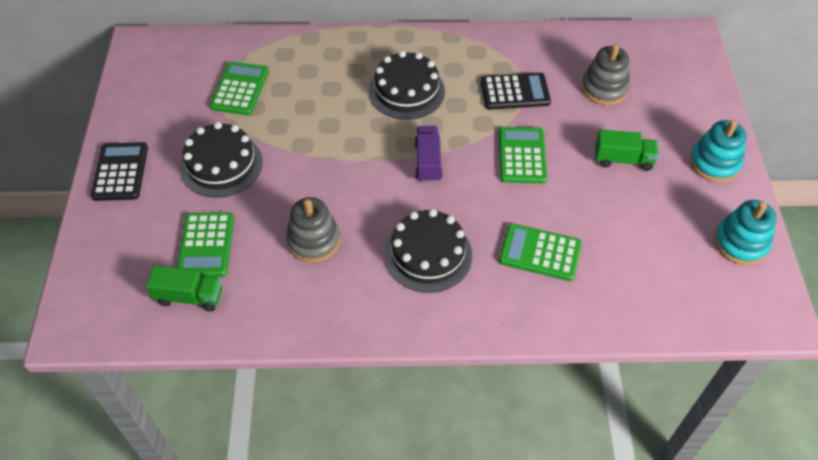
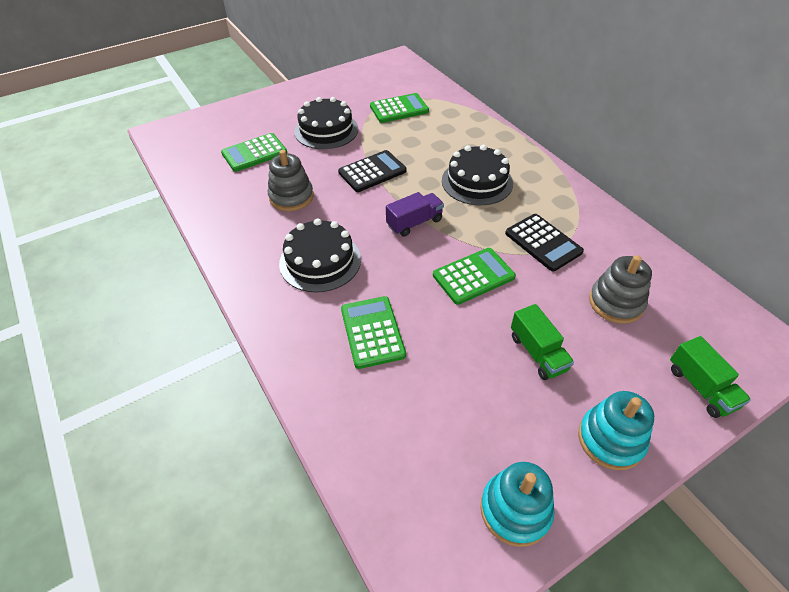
camera: 60 degrees right, 5 degrees down
black calculator [91,142,148,201] -> black calculator moved to [338,150,407,192]
green truck [146,265,222,311] -> green truck moved to [670,336,751,418]

